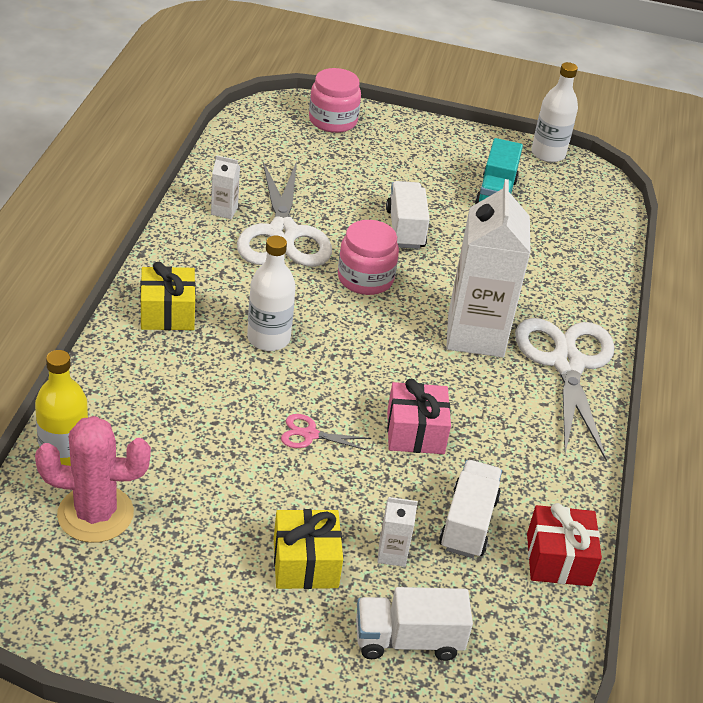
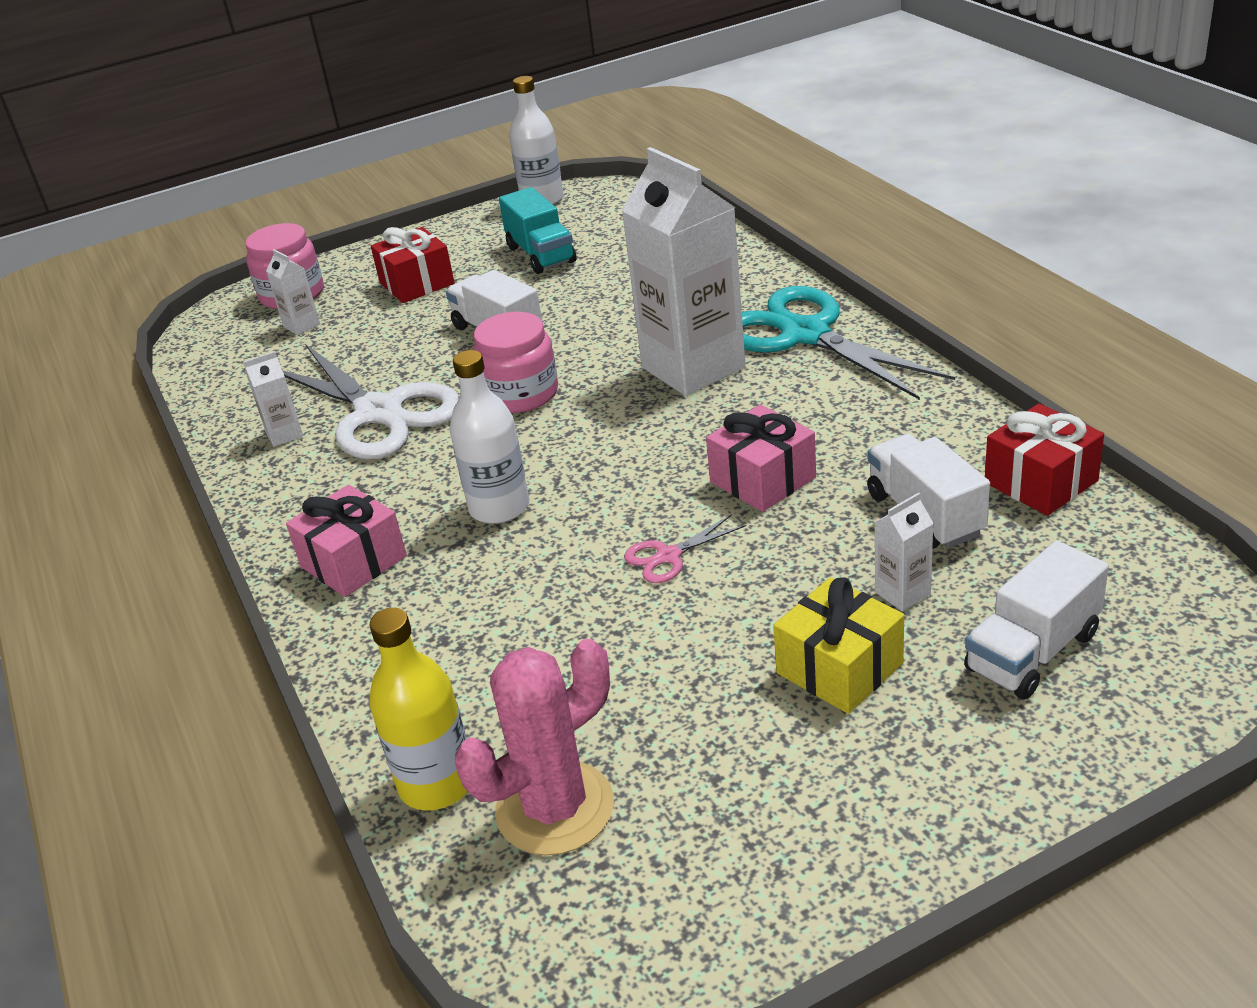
camera: 30 degrees left, 5 degrees down
yellow gift [140,262,196,330] -> pink gift [286,485,407,597]
white scissors [515,318,614,460] -> turquoise scissors [742,286,955,400]
none -> white carton [266,249,320,335]
none -> red gift [371,227,455,303]

